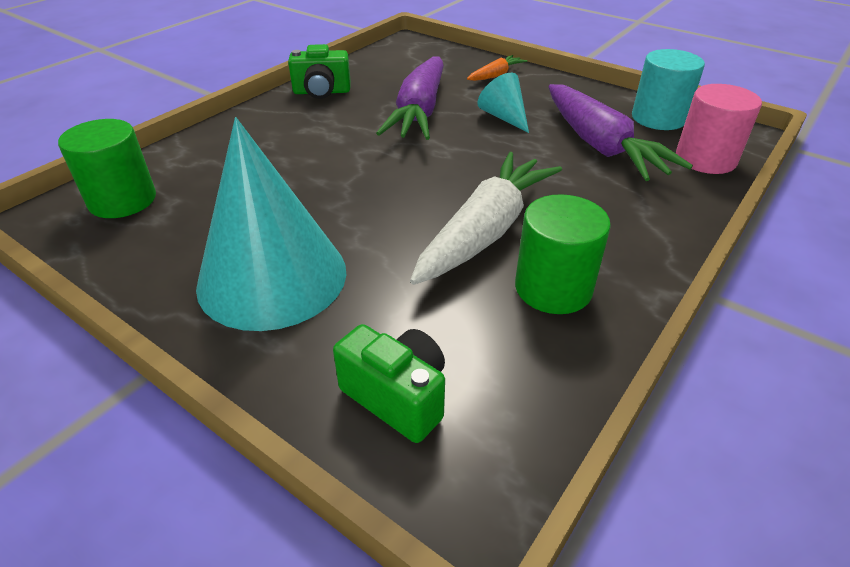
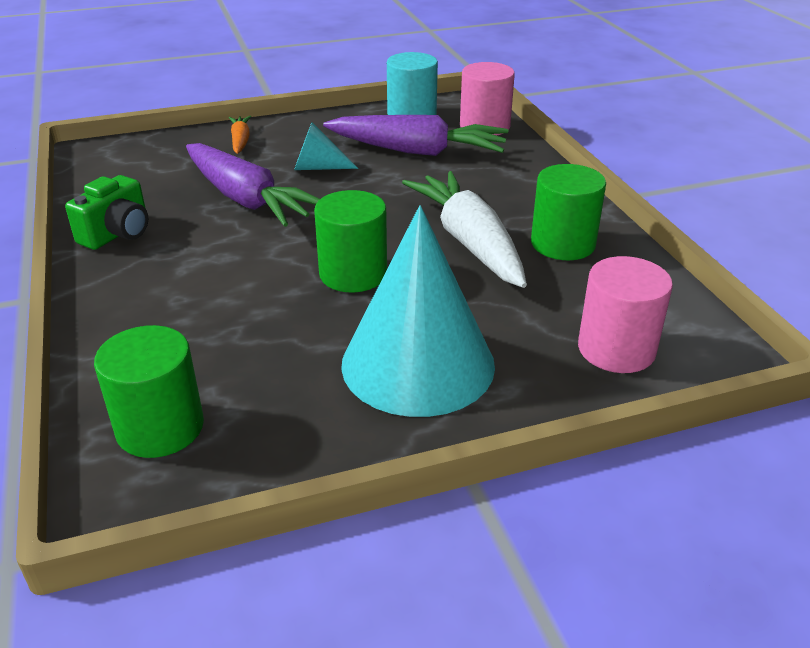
camera: 55 degrees left, 5 degrees down
green camera [333,324,445,443] -> pink cylinder [578,256,673,373]
none -> green cylinder [314,190,387,292]

